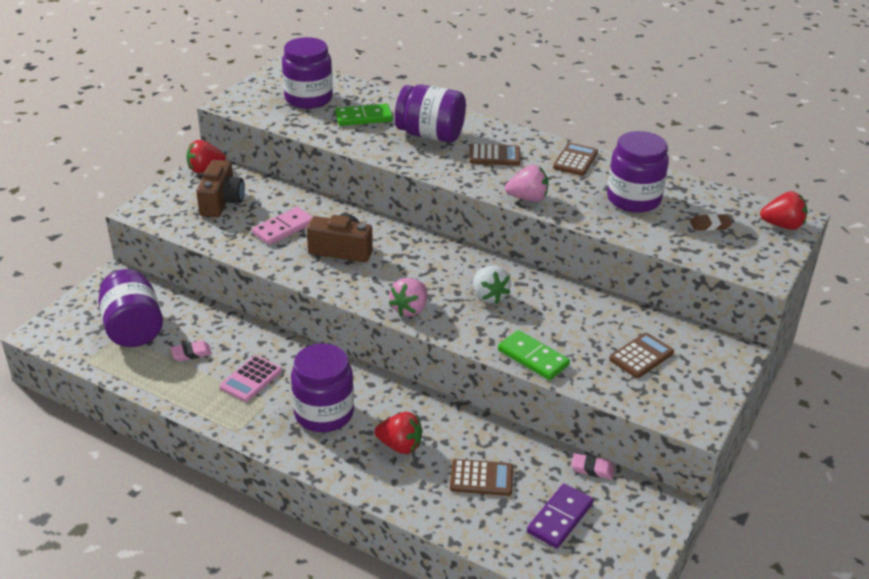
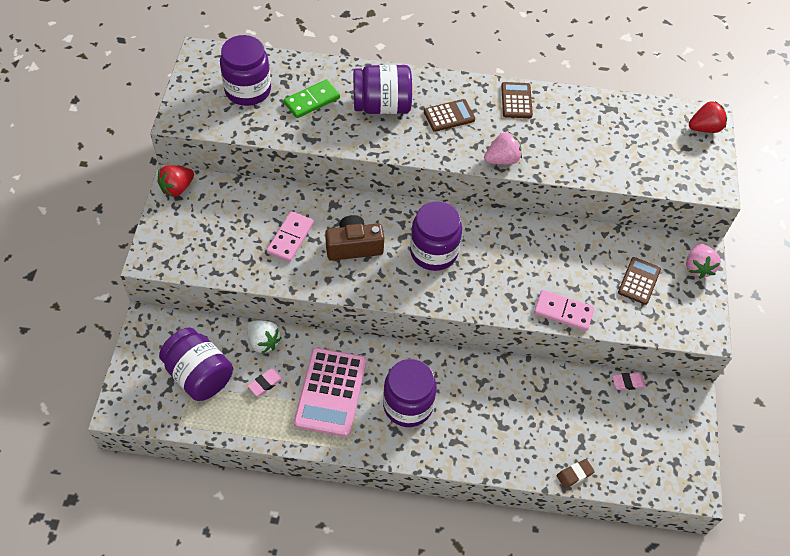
camera: 25 degrees left, 20 degrees up
brown camera [196,160,245,217] -> none
pink calculator [220,355,282,402] -> pink calculator [294,348,366,437], size x1.79
red strawberry [374,412,423,454] -> none
pink strawberry [389,278,427,316] -> pink strawberry moved to [686,243,721,279]
brown calculator [450,459,513,496] -> none
white strawberry [473,266,511,304] -> white strawberry moved to [247,321,282,354]
green domino [498,330,570,380] -> pink domino [534,290,594,331]
purple domino [527,484,594,548] -> none
purple jar [607,131,669,213] -> purple jar moved to [410,201,462,271]
brown eraser [690,214,732,231] -> brown eraser moved to [557,459,595,488]

